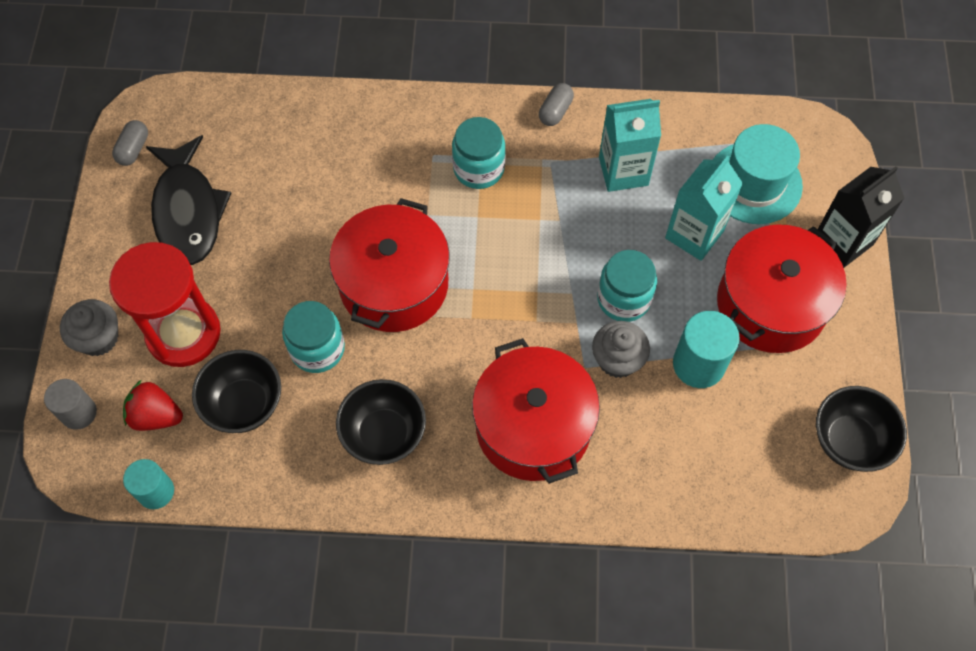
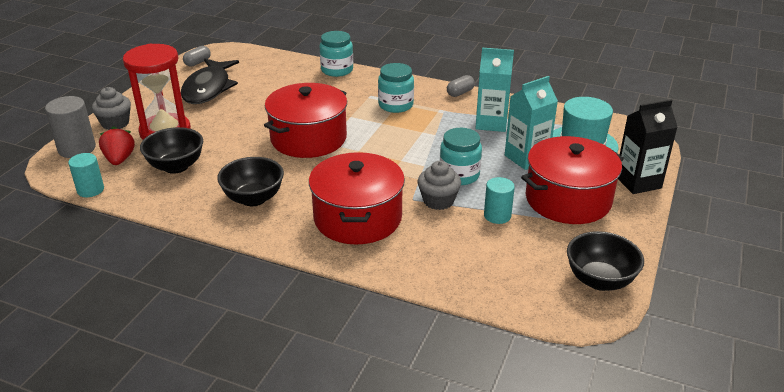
camera: 20 degrees right, 30 degrees down
grey cylinder [44,379,97,430] -> grey cylinder [45,96,96,158], size x1.50
red strawberry [123,379,183,431] -> red strawberry turned 45 degrees clockwise [99,126,135,165]
turquoise jar [282,301,345,373] -> turquoise jar moved to [320,31,353,77]
turquoise cylinder [673,311,740,388] -> turquoise cylinder [484,177,515,224], size x0.67

